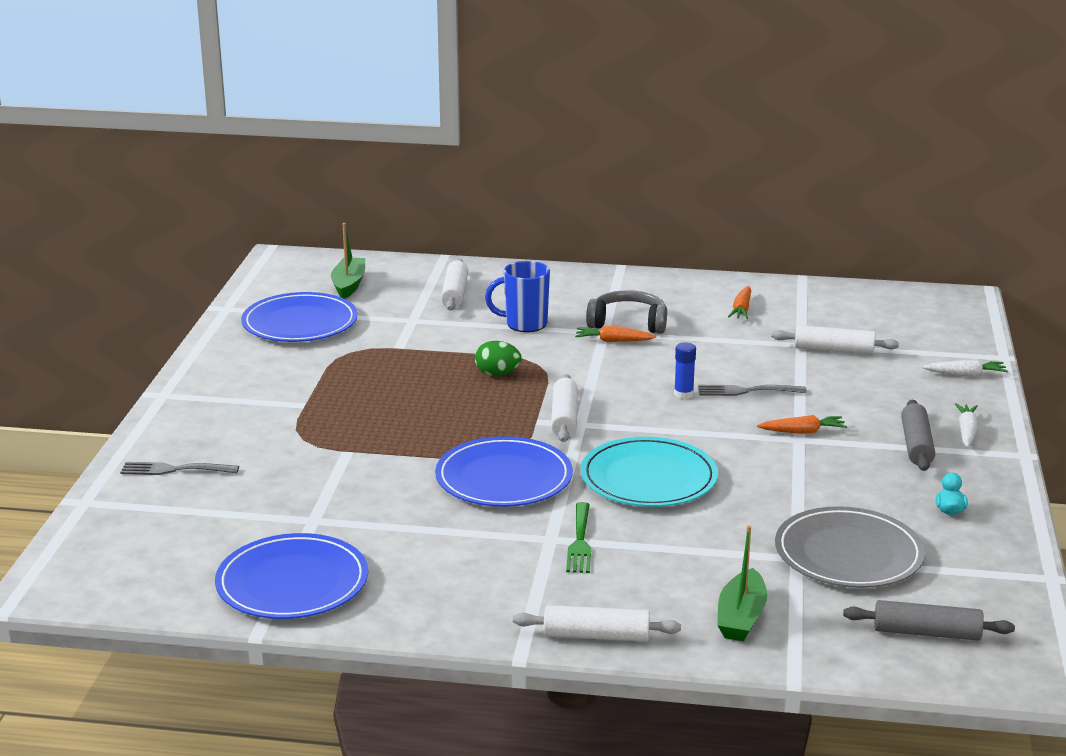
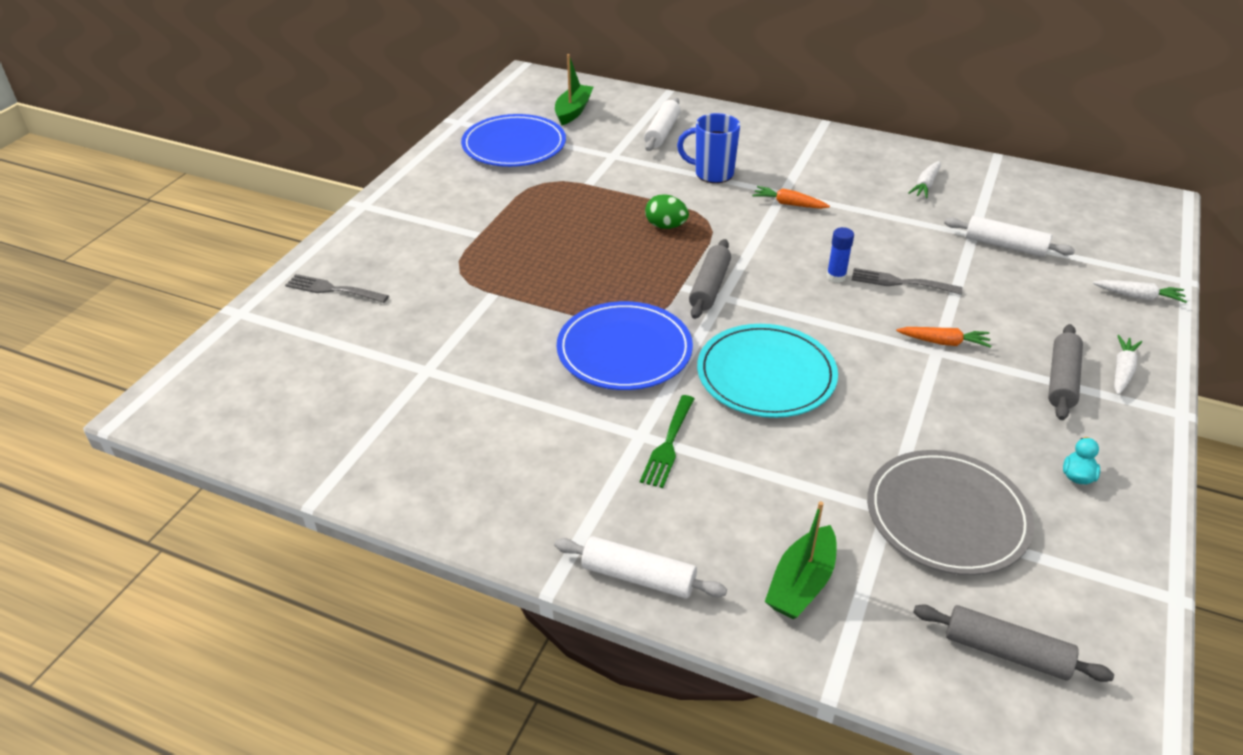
camera: 15 degrees right, 15 degrees up
blue plate [215,533,368,619] -> none
white rolling pin [551,374,578,442] -> grey rolling pin [689,239,731,319]
grey headphones [586,290,667,334] -> none
orange carrot [728,286,751,319] -> white carrot [908,161,941,198]

